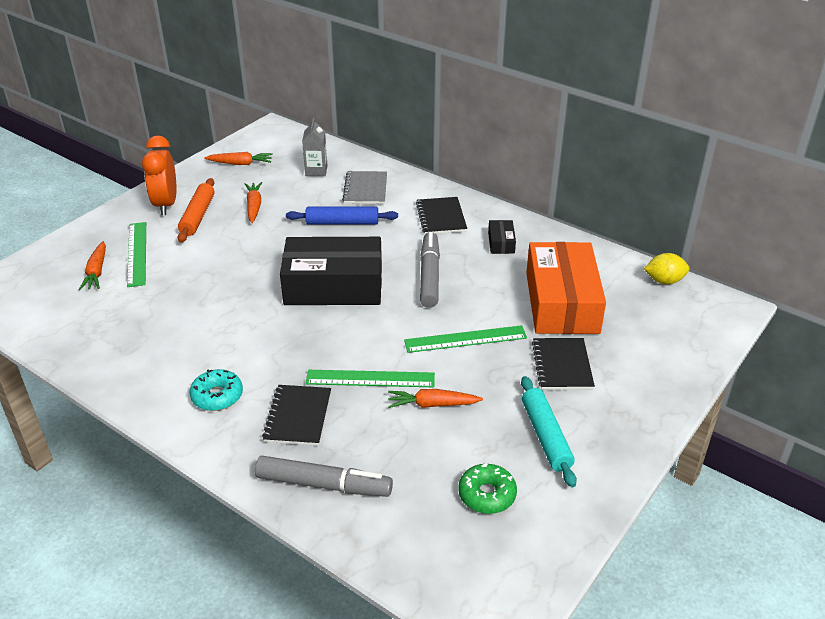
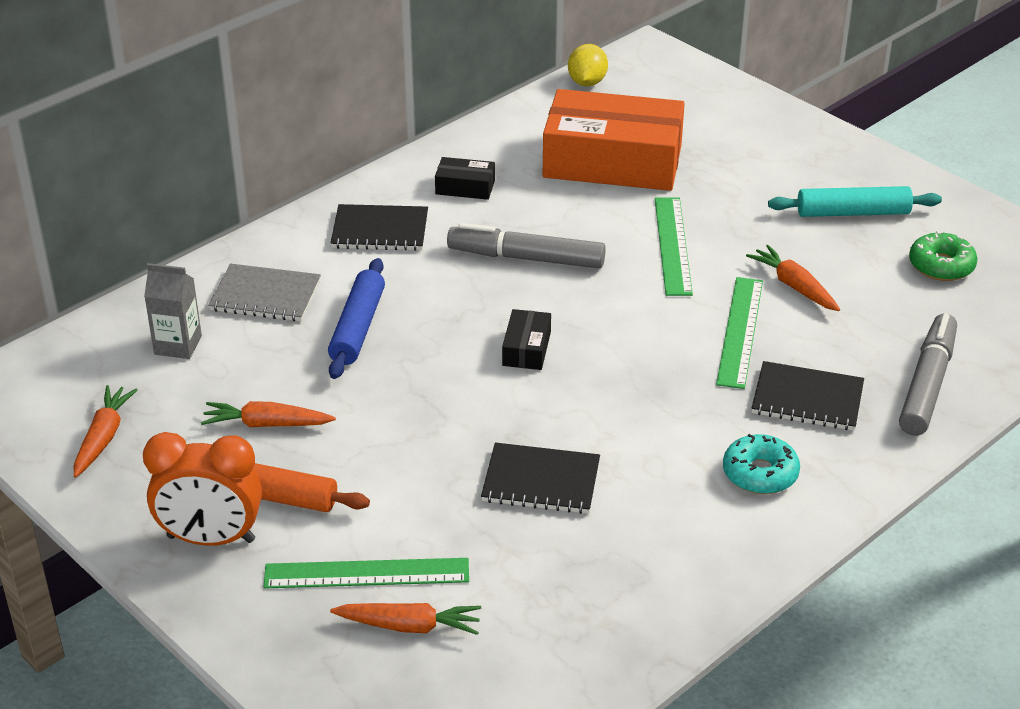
camera: 80 degrees left, 0 degrees up
black box [280,237,382,305] -> black box [502,309,551,370], size x0.41
orange carrot [388,389,483,408] -> orange carrot turned 135 degrees clockwise [746,245,840,311]
black notebook [532,338,595,390] -> black notebook moved to [481,443,600,514]

